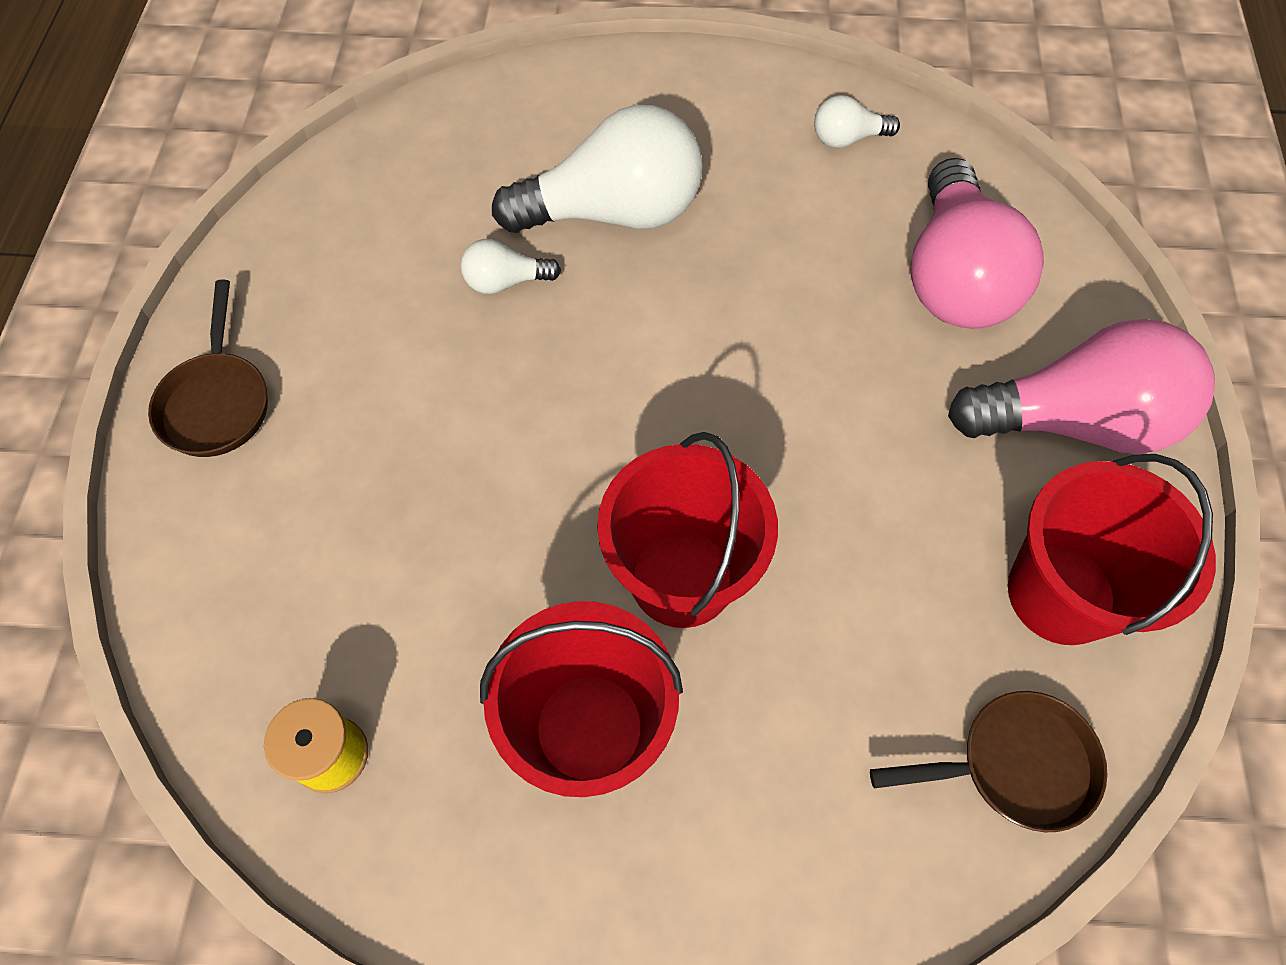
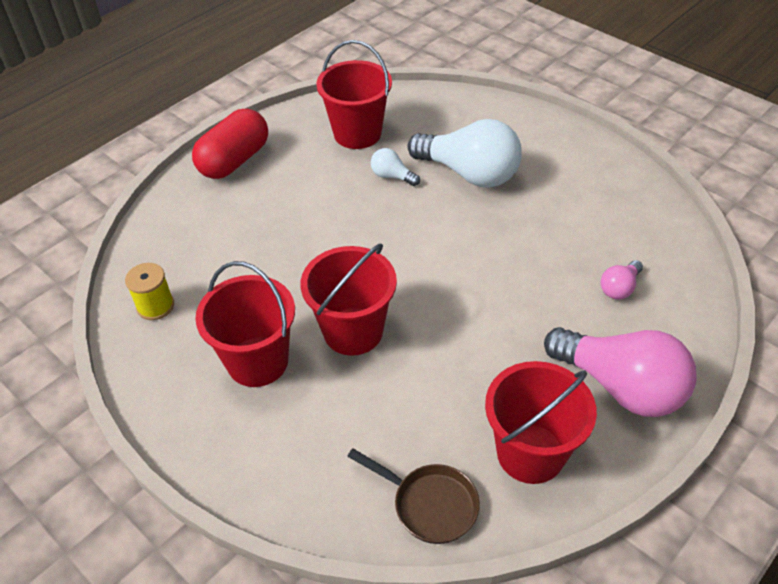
camera: 40 degrees right, 15 degrees down
brown pan [148,280,268,457] -> red capsule [192,109,268,179]
white light bulb [814,95,900,148] -> none
pink light bulb [910,158,1044,329] -> pink light bulb [601,260,643,300], size x0.45
none -> red bucket [316,40,392,149]

